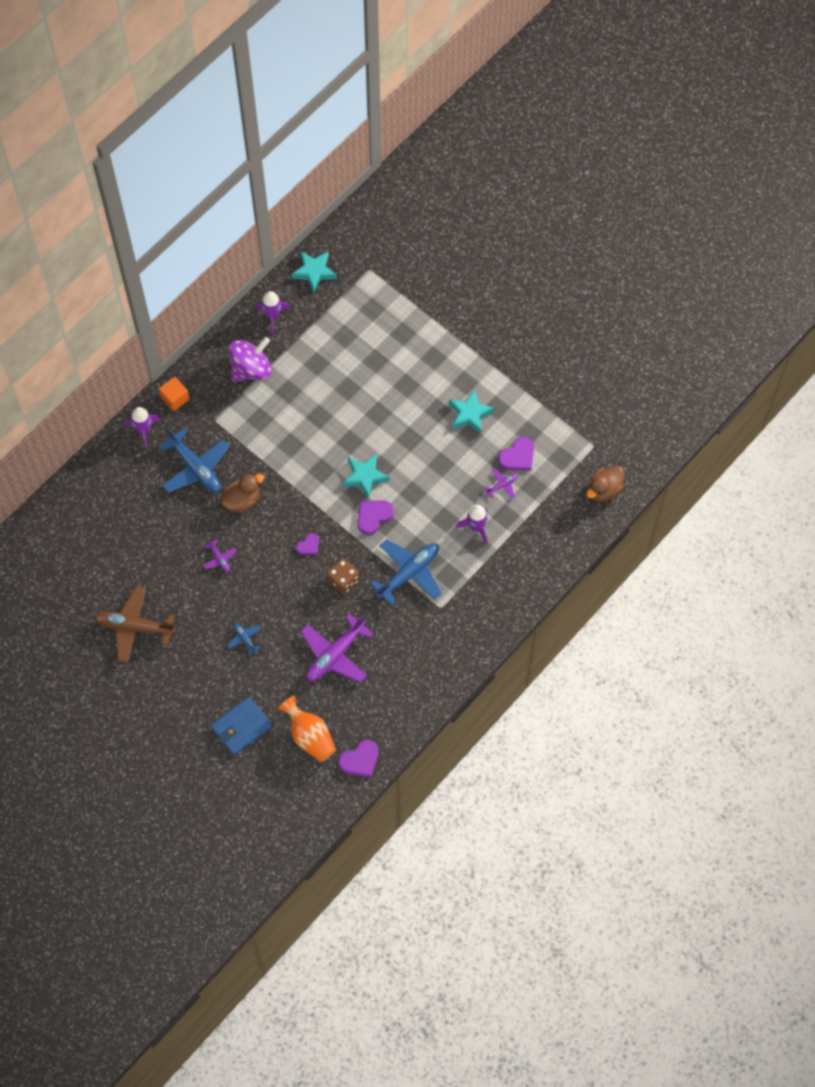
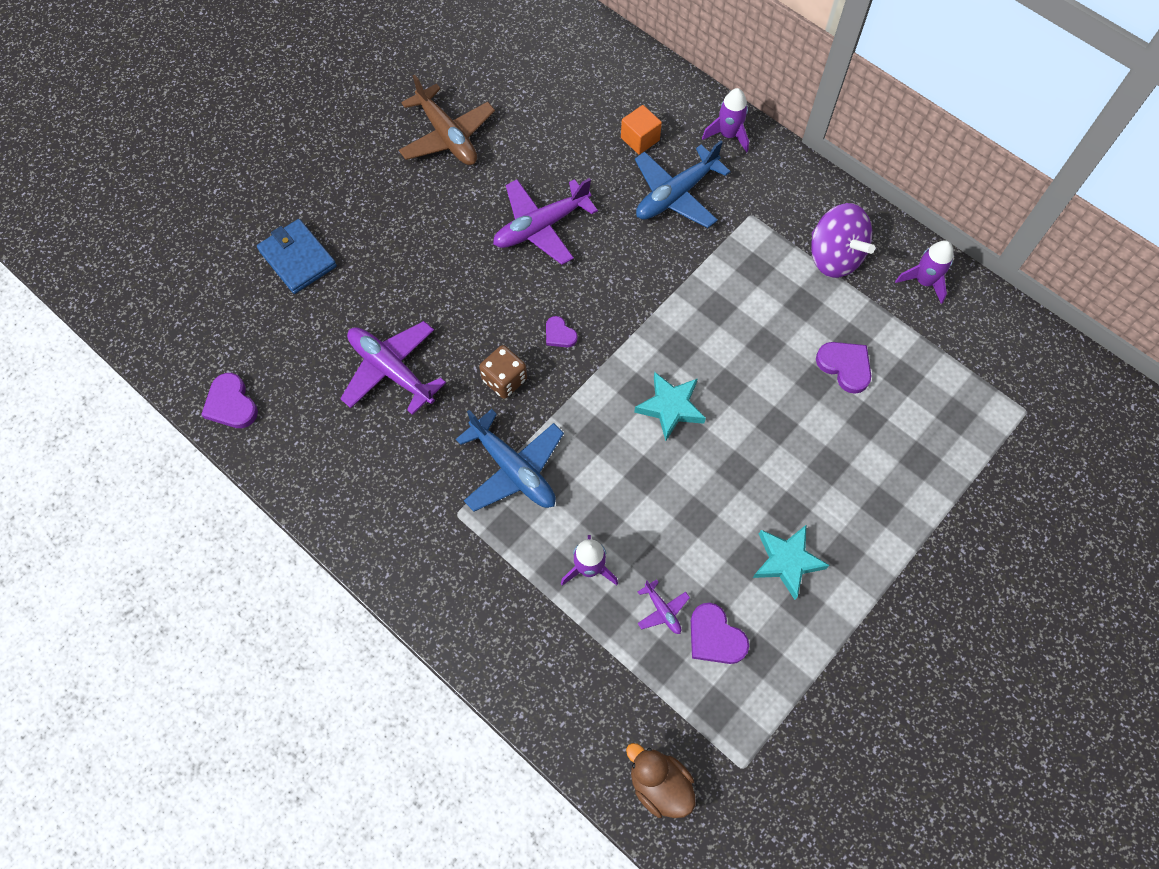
camera: 90 degrees right, 0 degrees up
brown plane [94,586,176,663] -> brown plane turned 135 degrees clockwise [399,75,495,165]
orange cube [159,377,190,411] -> orange cube moved to [621,105,662,155]
purple plane [203,539,237,572] -> purple plane [493,178,598,265], size x2.16
brown duck [221,473,264,513] -> none
blue plane [228,623,261,655] -> none
orange vase [278,695,336,762] -> none
turquoise star [291,252,337,293] -> none
purple heart [357,500,394,535] -> purple heart moved to [816,342,871,394]

